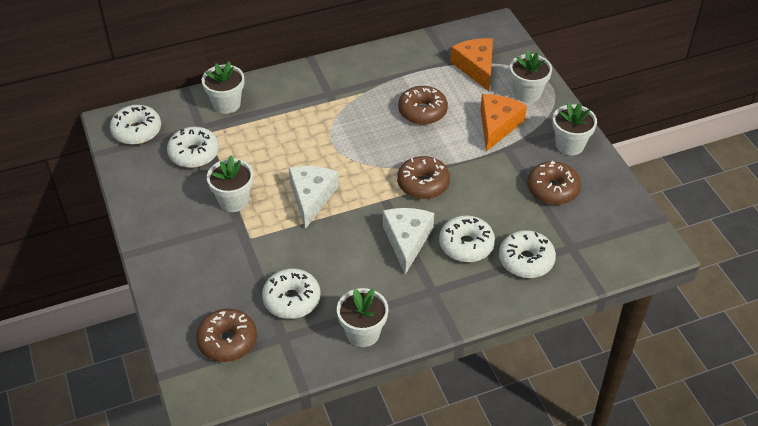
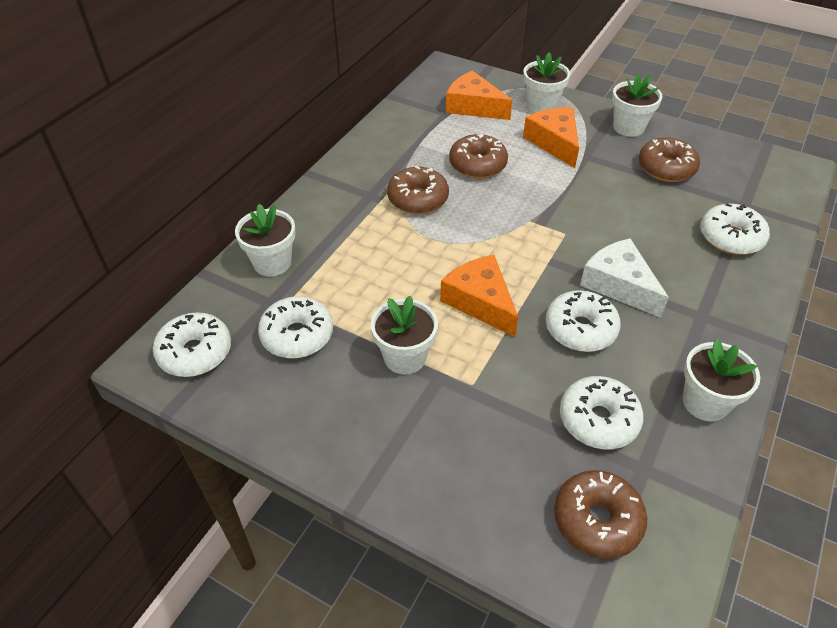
camera: 40 degrees left, 0 degrees up
white cheese [289,166,339,229] -> orange cheese [440,255,518,337]
brown donut [397,156,450,199] -> brown donut moved to [387,166,449,214]
white donut [439,215,495,262] -> white donut moved to [546,290,621,352]

